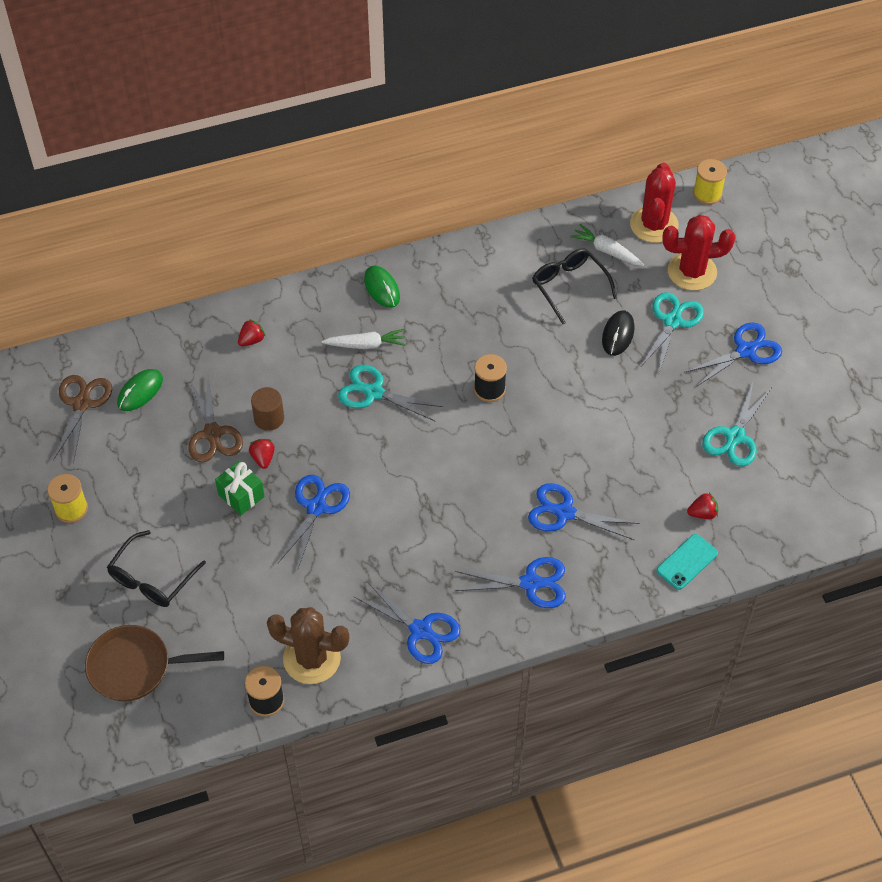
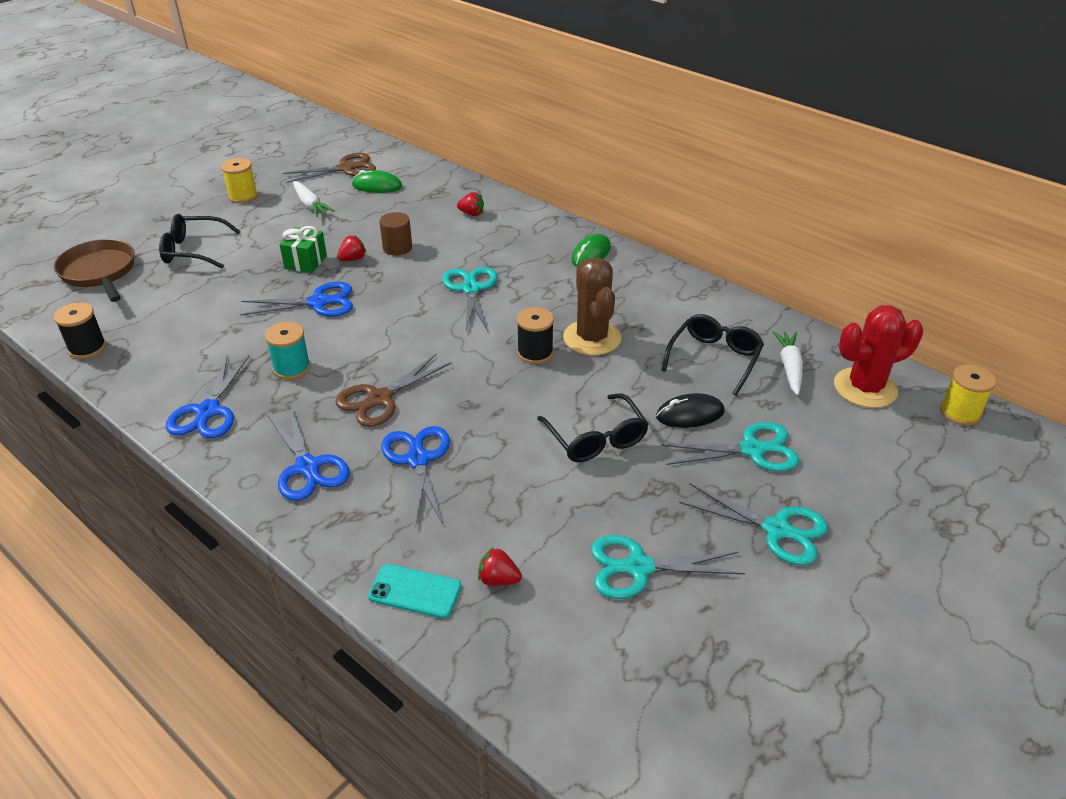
camera: 60 degrees right, 15 degrees down
brown scissors [188,374,243,462] -> brown scissors moved to [335,354,452,427]
brown cactus [267,607,350,684] -> brown cactus moved to [563,257,621,356]
white carrot [322,329,406,349] -> white carrot moved to [293,181,335,217]
red cactus [662,215,736,291] -> none
blue scissors [684,323,782,387] -> turquoise scissors [679,483,828,566]
red strawberry [687,493,718,519] -> red strawberry turned 150 degrees clockwise [478,547,522,586]
none -> turquoise spool [265,322,311,380]
none -> black glasses [537,393,649,462]

